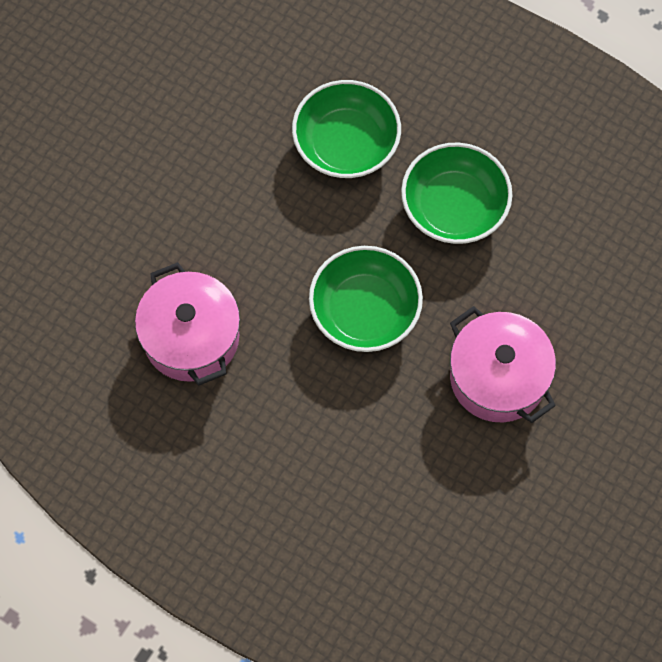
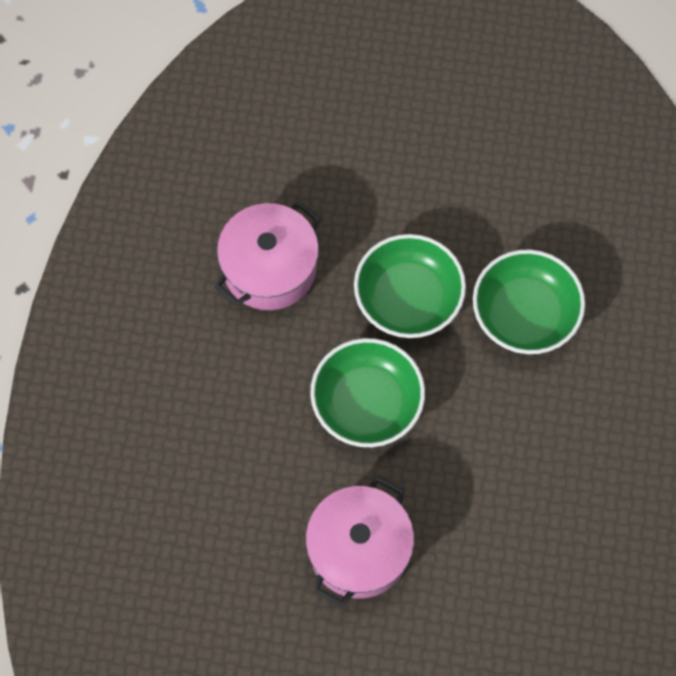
camera: 65 degrees right, 0 degrees up
green bowl [401,143,512,244] -> green bowl moved to [354,234,466,338]

